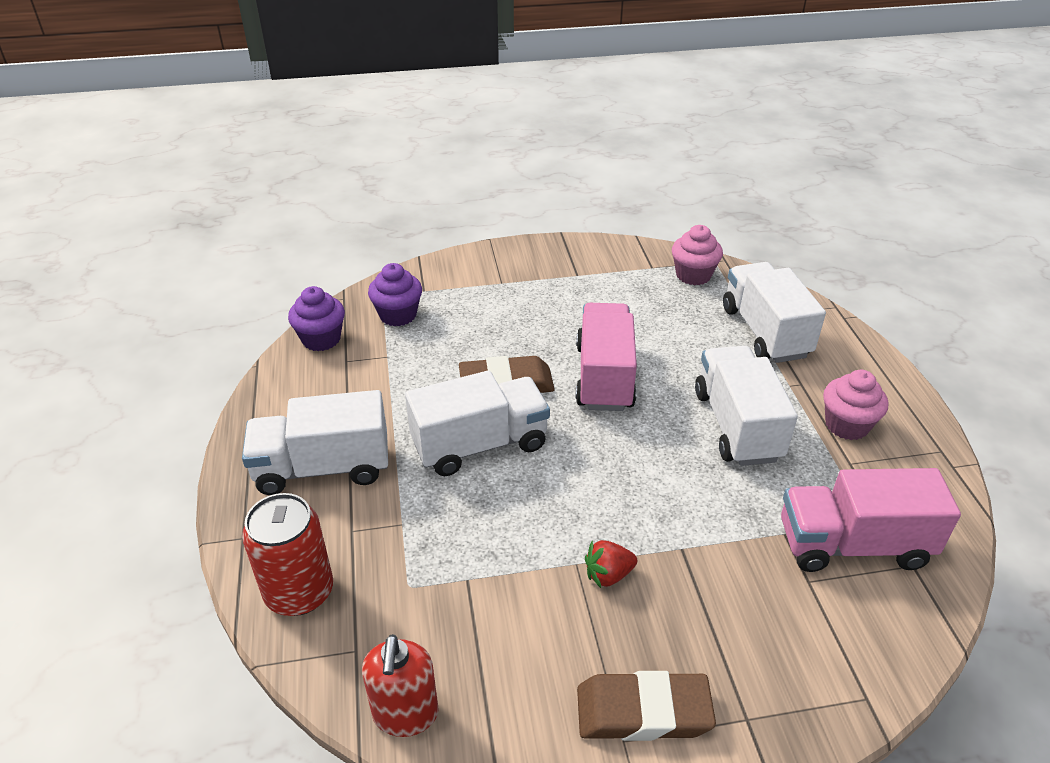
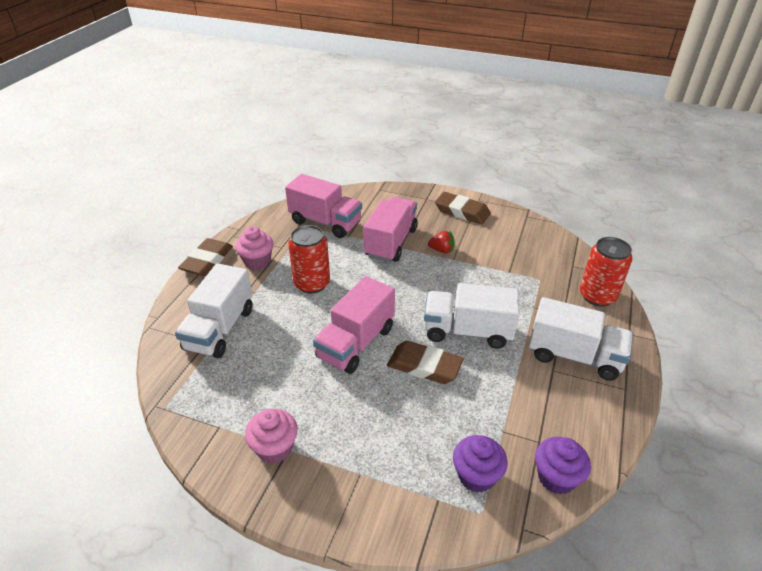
camera: 150 degrees left, 0 degrees up
red soap dispenser [362,634,438,737] -> none
pink cupcake [672,225,723,285] -> pink cupcake moved to [245,409,298,464]
white truck [695,346,798,466] -> red can [288,225,330,293]
none -> brown eraser [178,238,233,276]
none -> pink truck [363,197,418,262]

